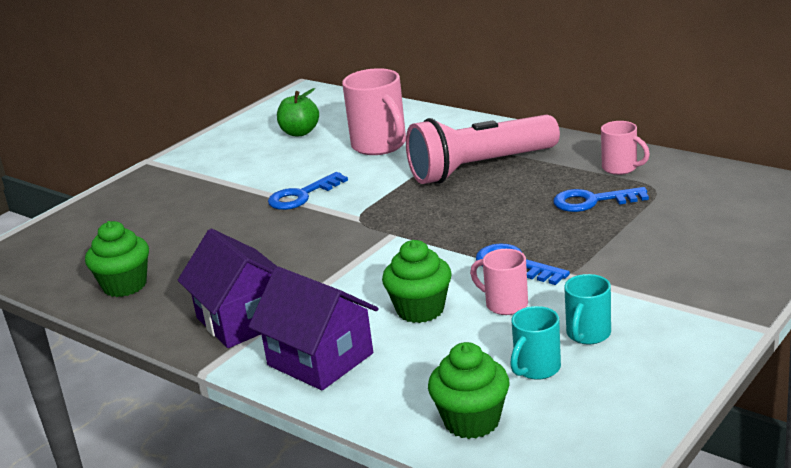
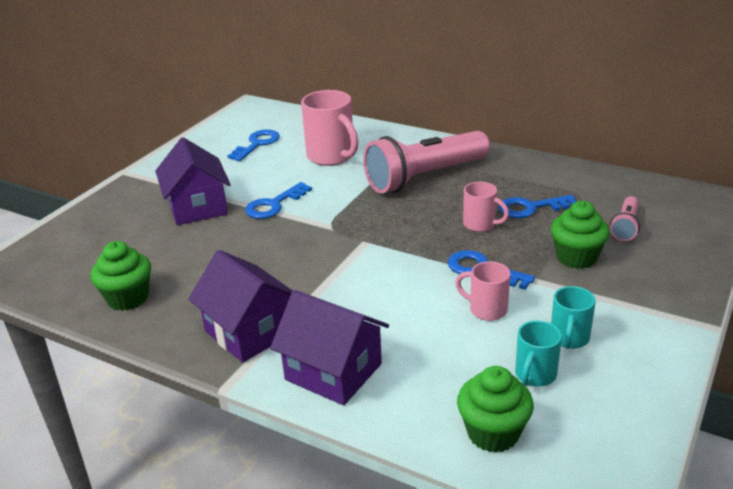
camera: 10 degrees left, 5 degrees up
green apple [277,88,319,136] -> blue key [227,129,280,161]
green cupcake [382,240,452,323] -> green cupcake moved to [551,201,610,269]
pink mug [601,121,650,175] -> pink mug moved to [463,182,509,232]
none -> purple house [155,137,231,225]
none -> pink flashlight [610,196,640,241]

